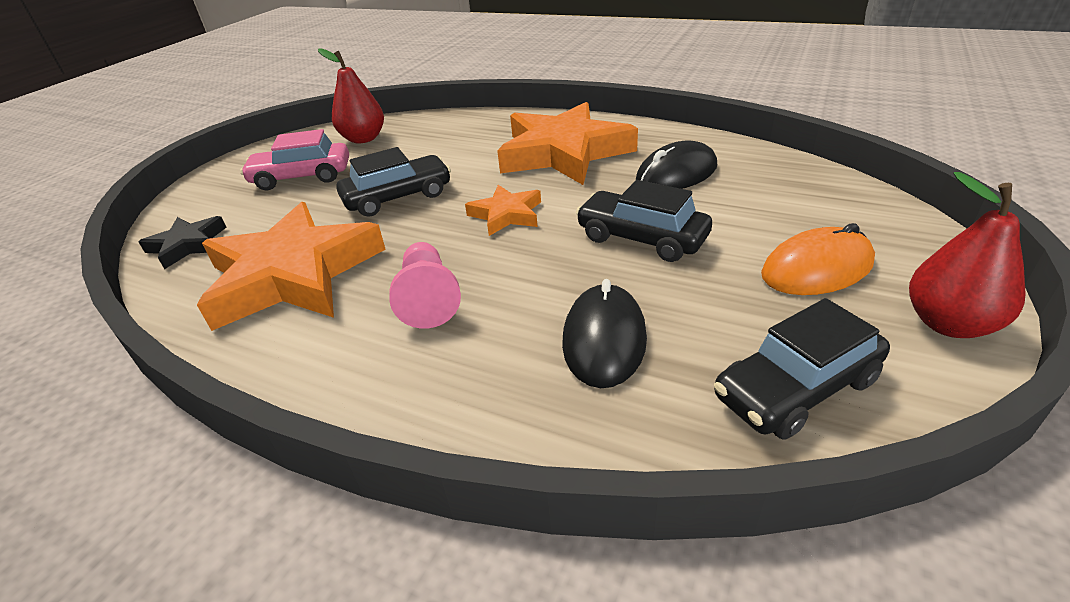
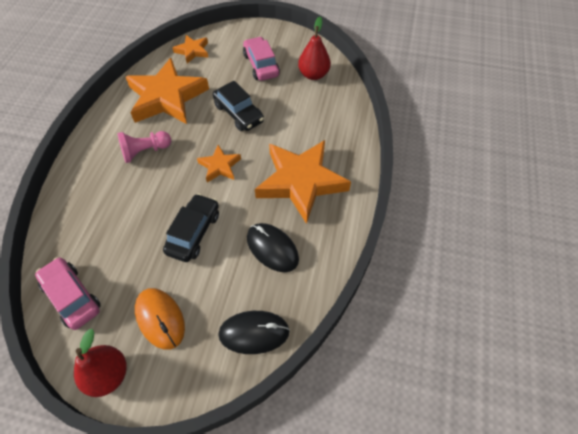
camera: 75 degrees right, 20 degrees up
black star [139,216,227,269] -> orange star [172,35,209,63]
black mouse [562,279,647,388] -> black mouse moved to [218,311,290,354]
black car [714,298,890,440] -> pink car [35,257,101,330]

